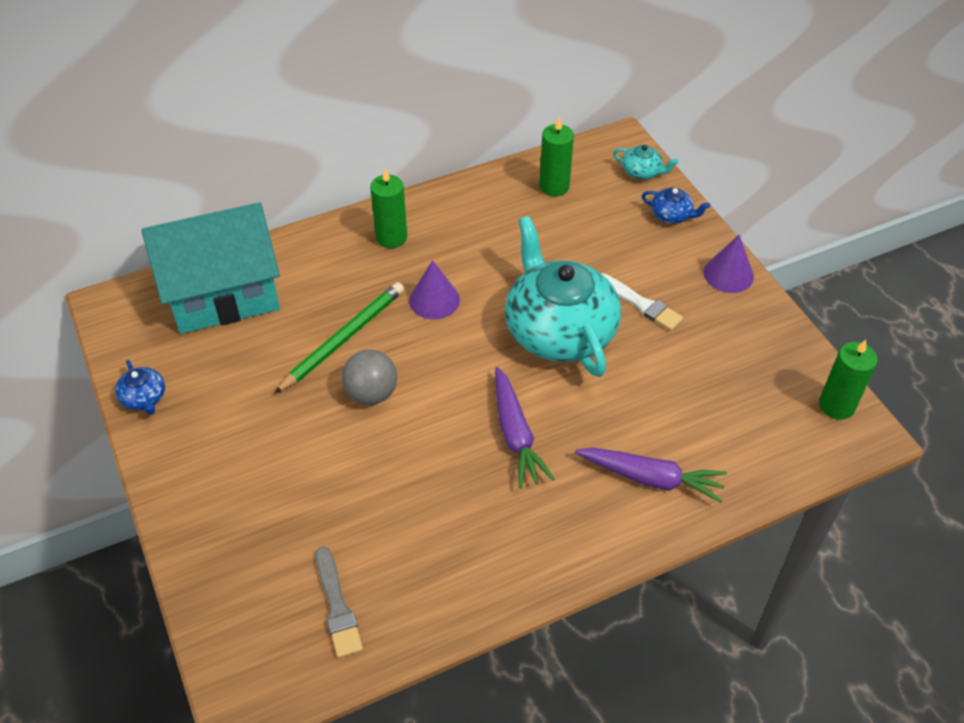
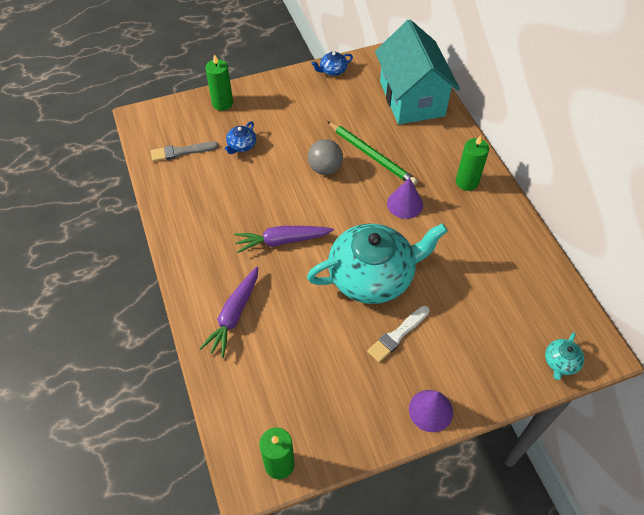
camera: 95 degrees right, 5 degrees up
green candle [539,117,574,196] -> green candle moved to [205,54,233,111]
blue teapot [642,188,710,224] -> blue teapot moved to [225,121,256,154]

